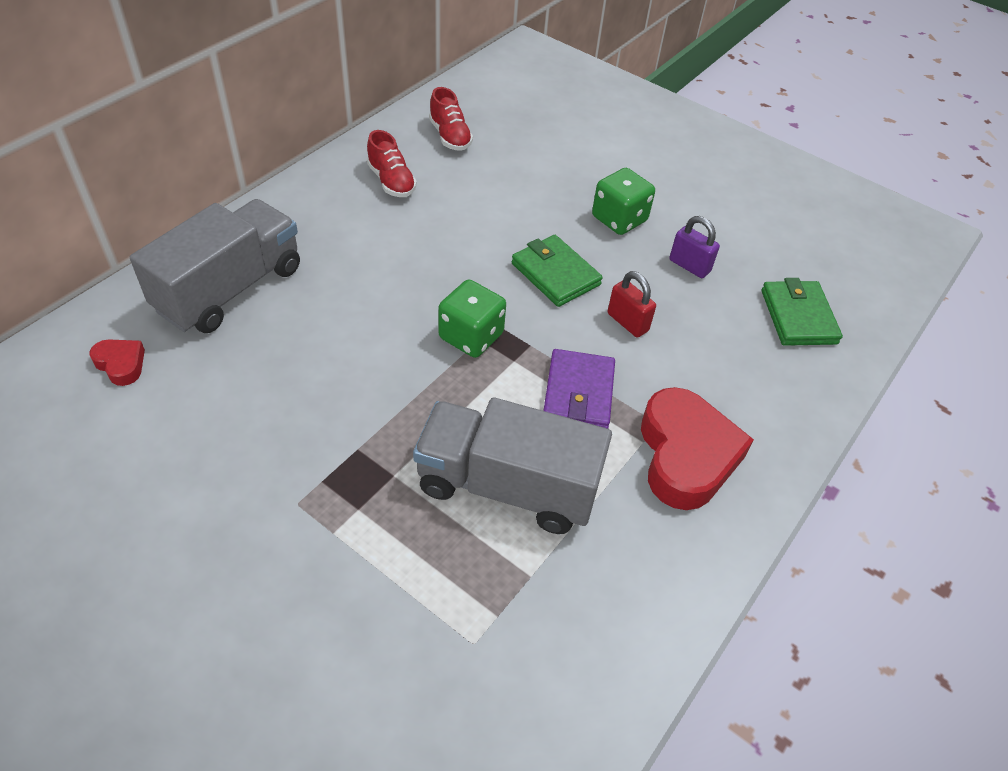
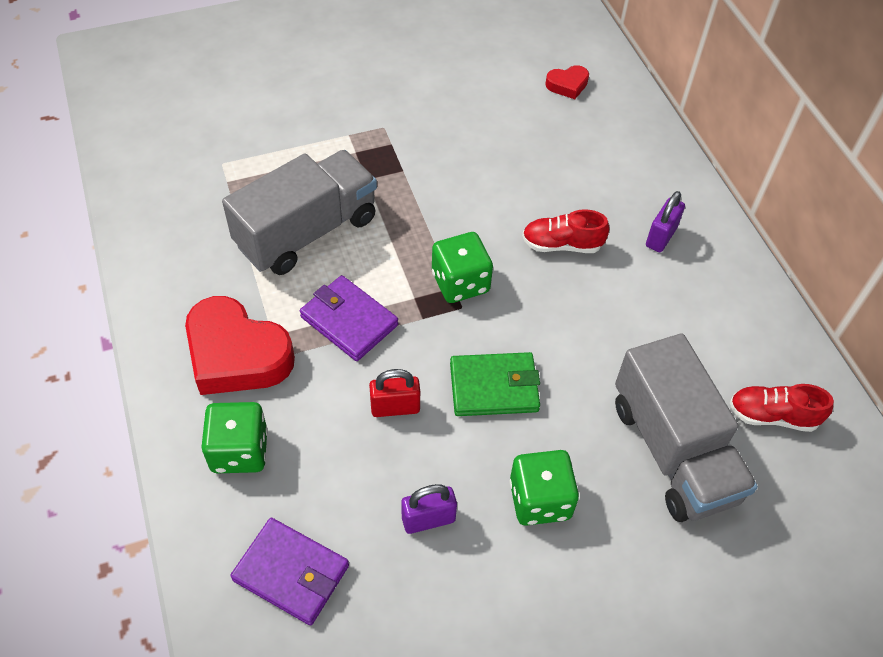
camera: 125 degrees right, 5 degrees up
grey truck [130,199,300,333] -> grey truck moved to [615,333,758,522]
red shoe [367,130,417,197] -> red shoe moved to [522,210,609,253]
green wallet [761,278,843,346] -> purple wallet [230,518,349,625]
none -> green dice [201,402,268,473]
none -> purple padlock [646,191,685,253]

